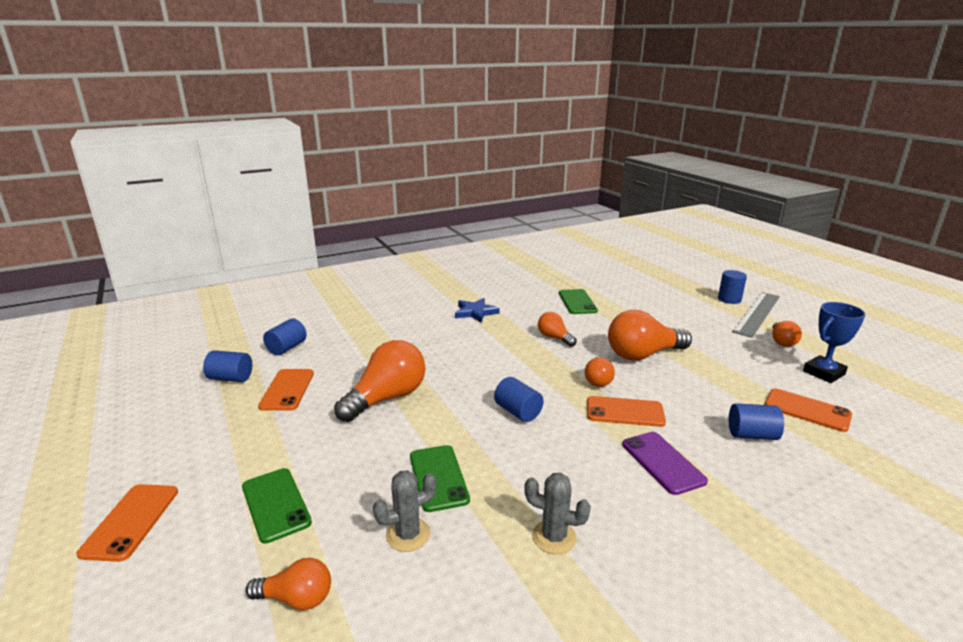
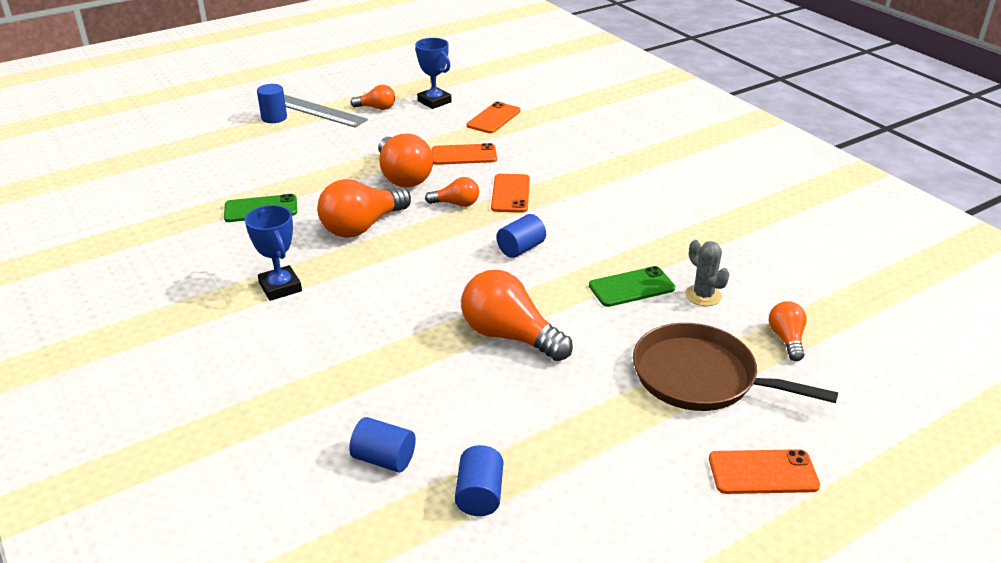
camera: 95 degrees left, 10 degrees up
green phone [242,468,312,544] -> brown pan [633,323,838,411]
orange phone [258,369,314,411] -> orange phone moved to [431,143,497,165]
blue star [455,298,500,323] -> blue trophy [245,205,302,301]
grey cactus [524,473,591,554] -> none
orange light bulb [538,312,577,347] -> orange light bulb [317,179,411,238], size x1.85
purple phone [622,432,708,495] -> none
blue cylinder [729,403,784,440] -> none

